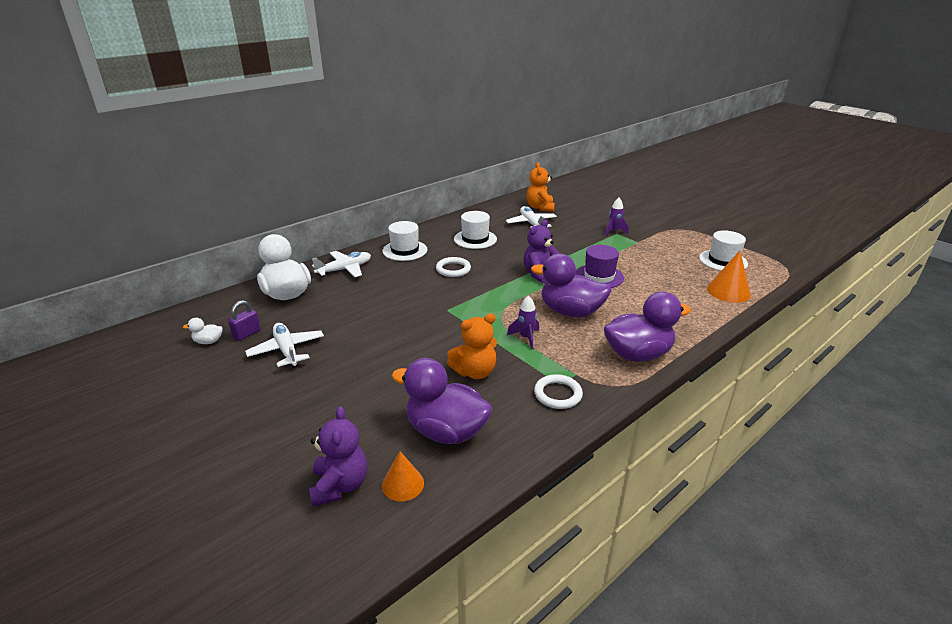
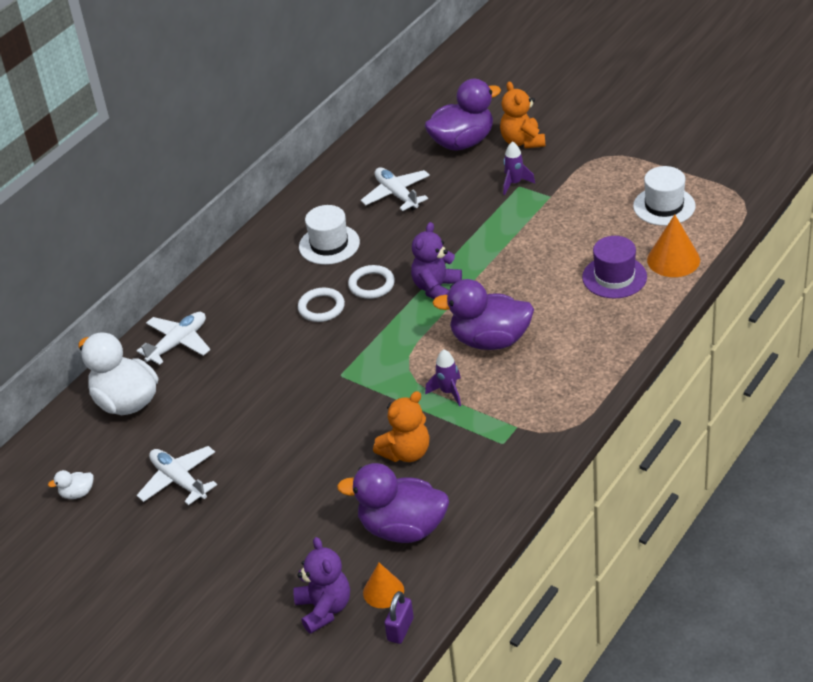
camera: 10 degrees left, 10 degrees up
purple padlock [228,300,260,341] -> purple padlock moved to [384,591,414,644]
white hat [382,221,427,261] -> none
orange teddy bear [526,162,555,212] -> orange teddy bear moved to [500,81,545,148]
white ring [534,374,583,409] -> white ring moved to [348,265,395,299]
purple hat [575,245,624,288] -> purple hat moved to [582,236,647,298]
purple duck [604,292,691,362] -> purple duck moved to [425,79,501,150]

